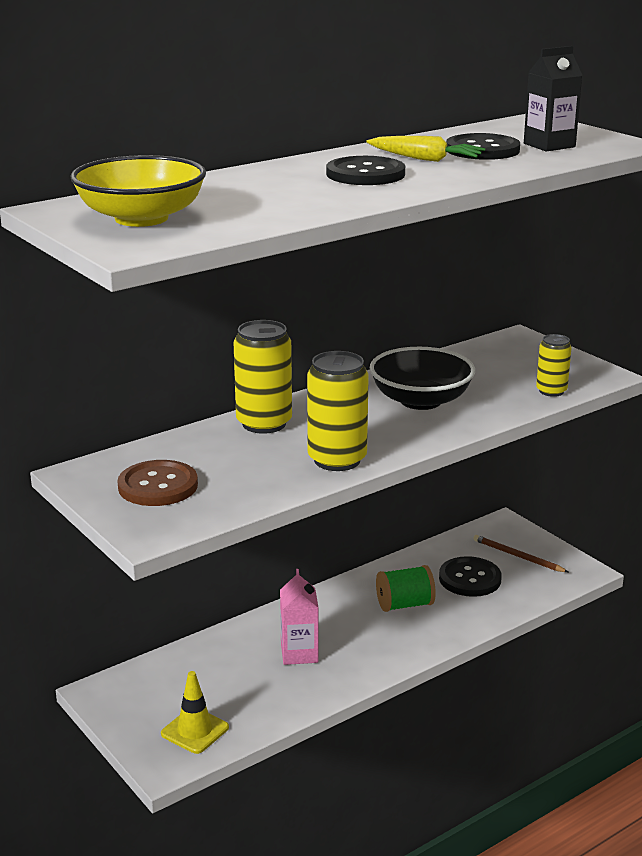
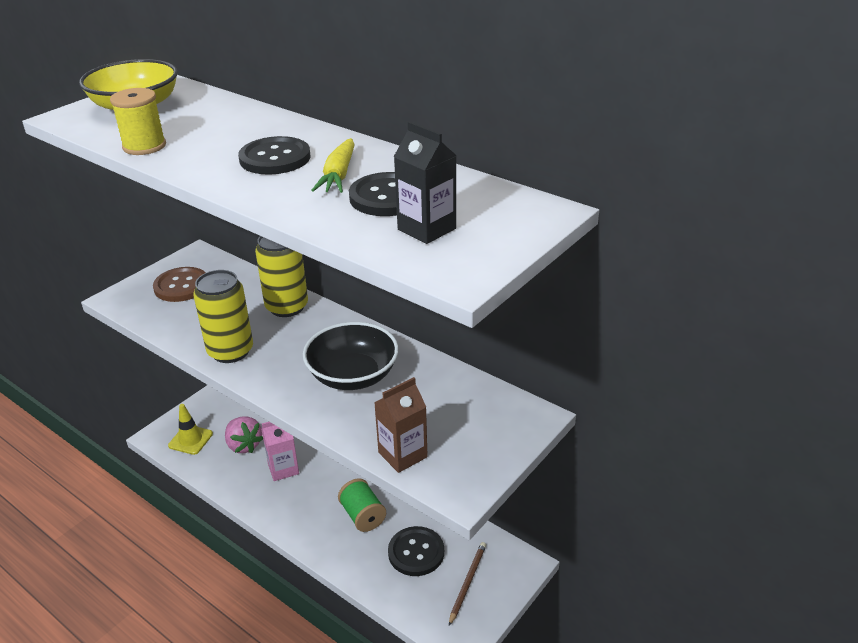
camera: 75 degrees right, 10 degrees up
yellow can [536,334,572,397] -> brown carton [374,377,428,473]
none -> yellow spool [110,88,166,155]
none -> pink strawberry [225,417,263,453]

